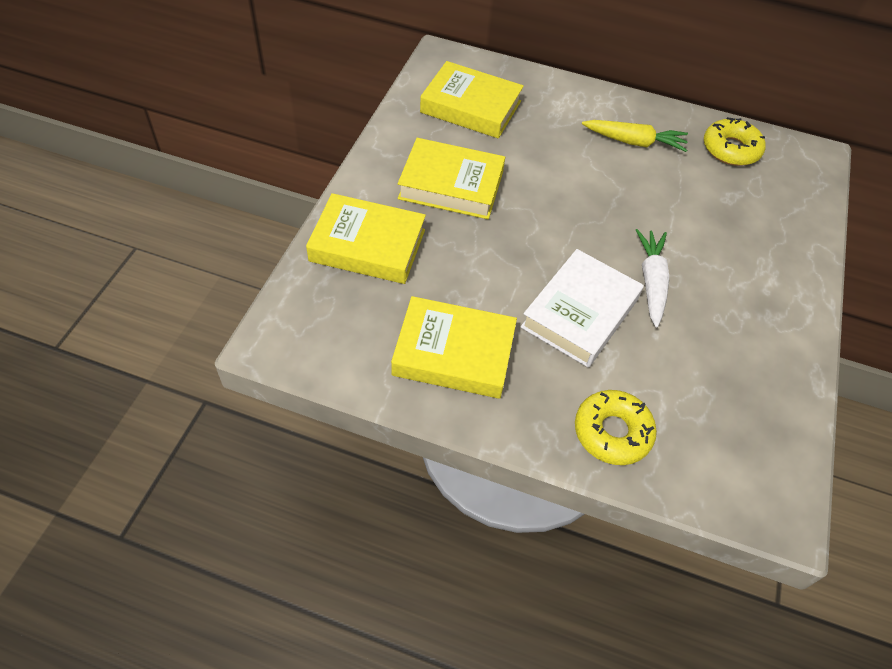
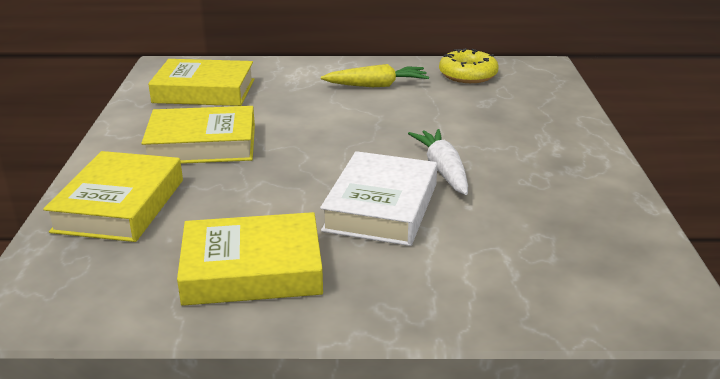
camera: 15 degrees left, 25 degrees down
yellow book [306,193,426,284] -> yellow book turned 75 degrees counterclockwise [43,151,183,242]
yellow donut [575,390,657,465] -> none

